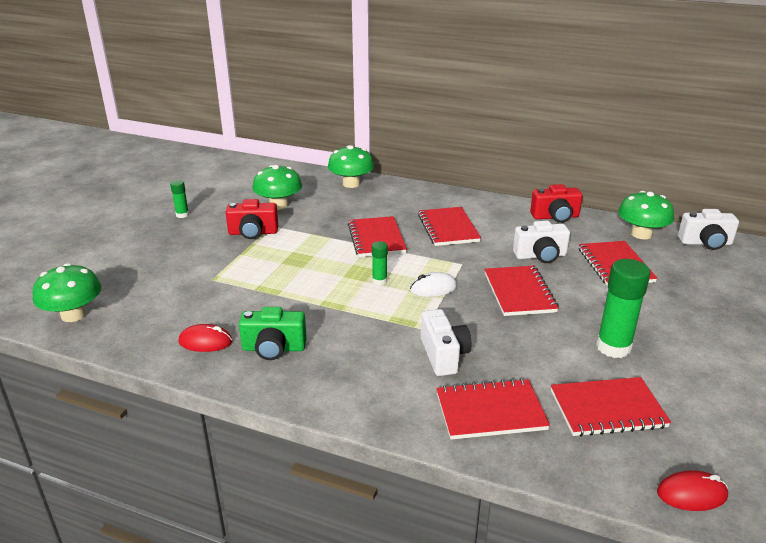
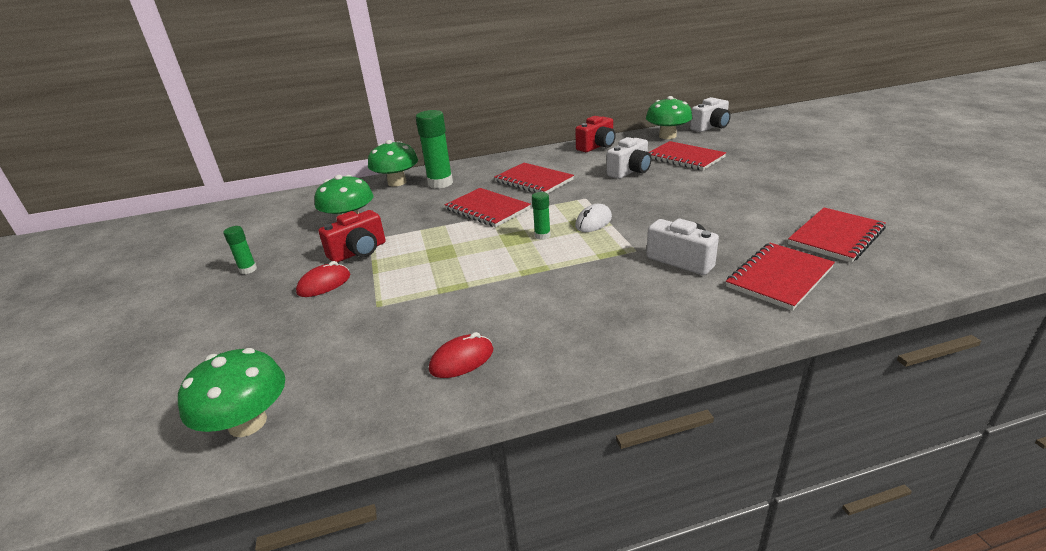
camera: 35 degrees left, 0 degrees up
green camera [239,307,307,360] -> none
red notebook [484,266,559,316] -> none
green glue stick [596,259,650,358] -> green glue stick moved to [416,110,453,189]
red mouse [657,470,728,511] -> red mouse moved to [296,261,350,297]

